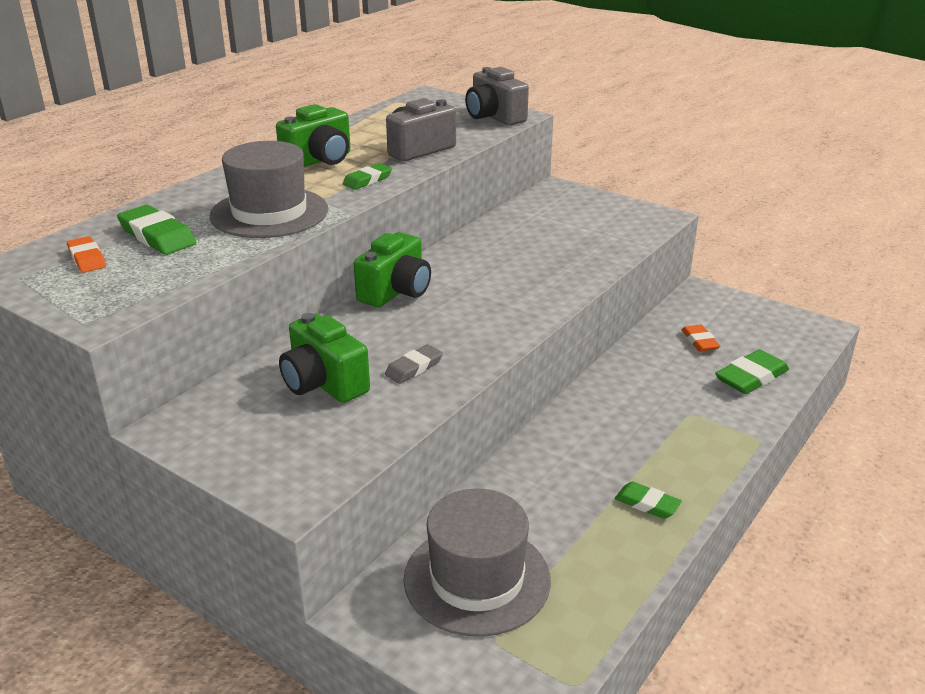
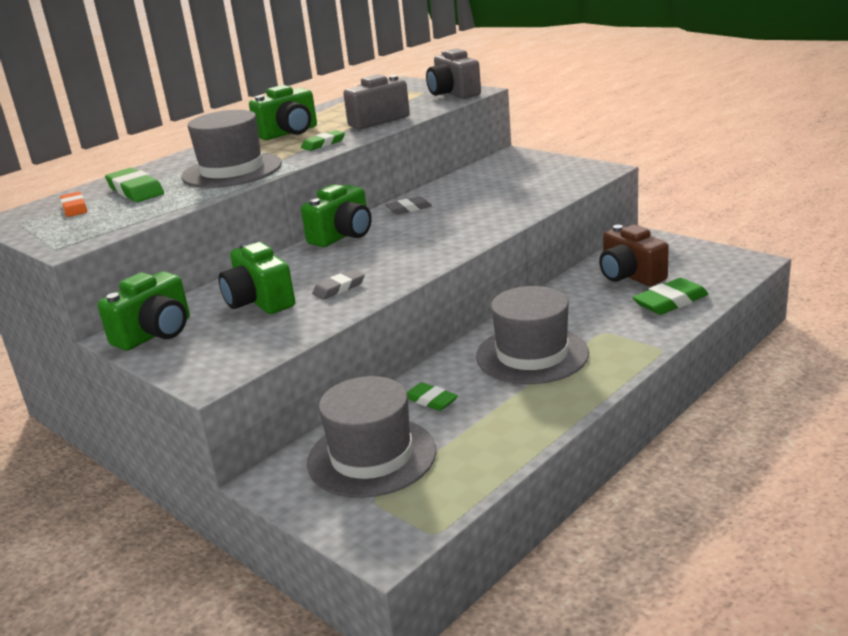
camera: 10 degrees right, 5 degrees down
green eraser [615,481,682,519] -> green eraser moved to [407,382,458,411]
orange eraser [681,324,720,352] -> brown camera [599,225,669,286]
none -> green camera [98,271,190,351]
none -> grey eraser [385,196,432,215]
none -> grey hat [476,286,589,384]

